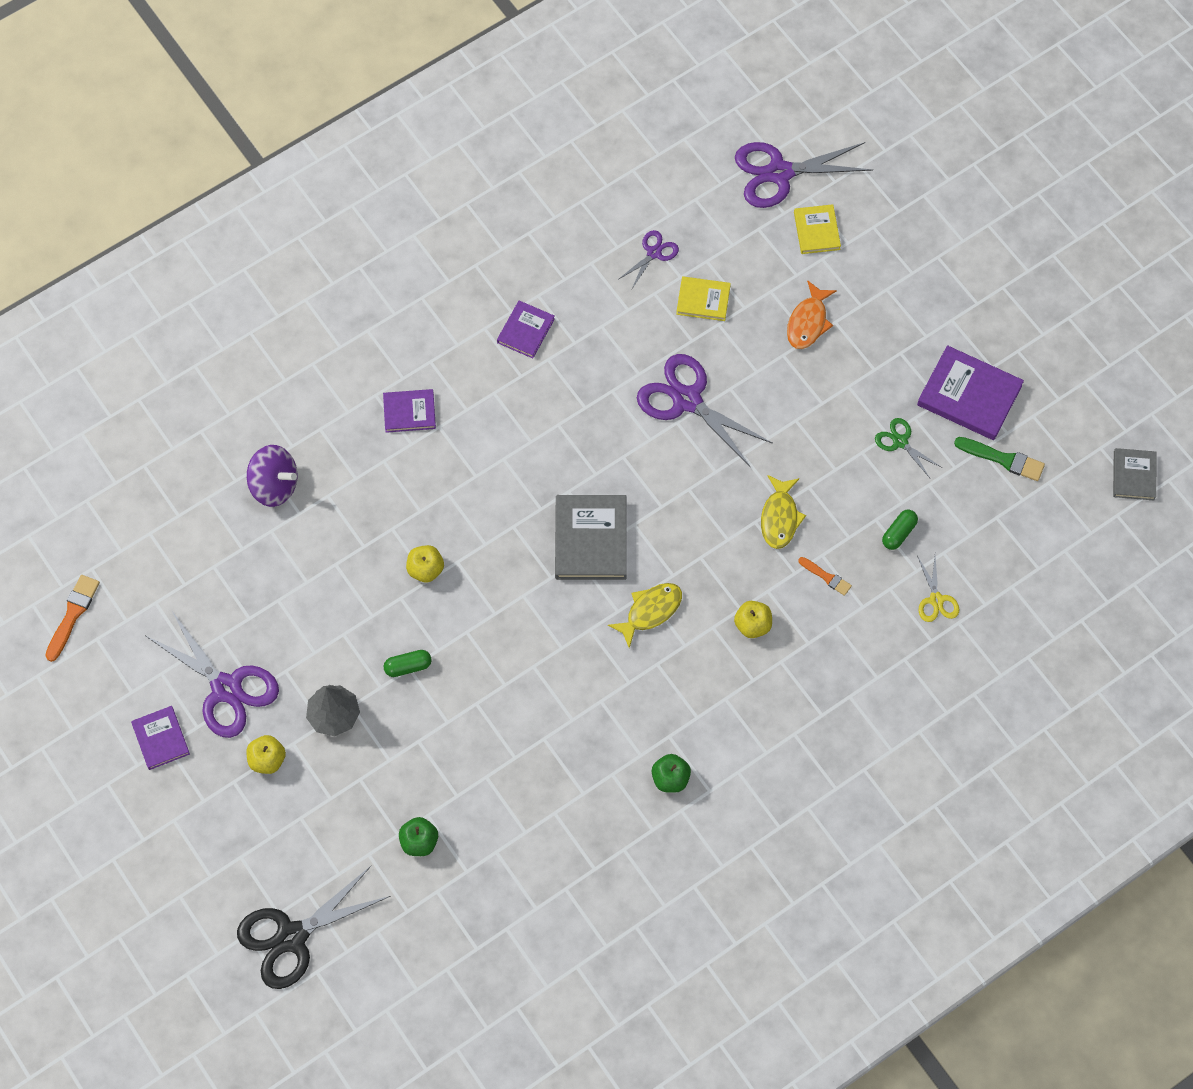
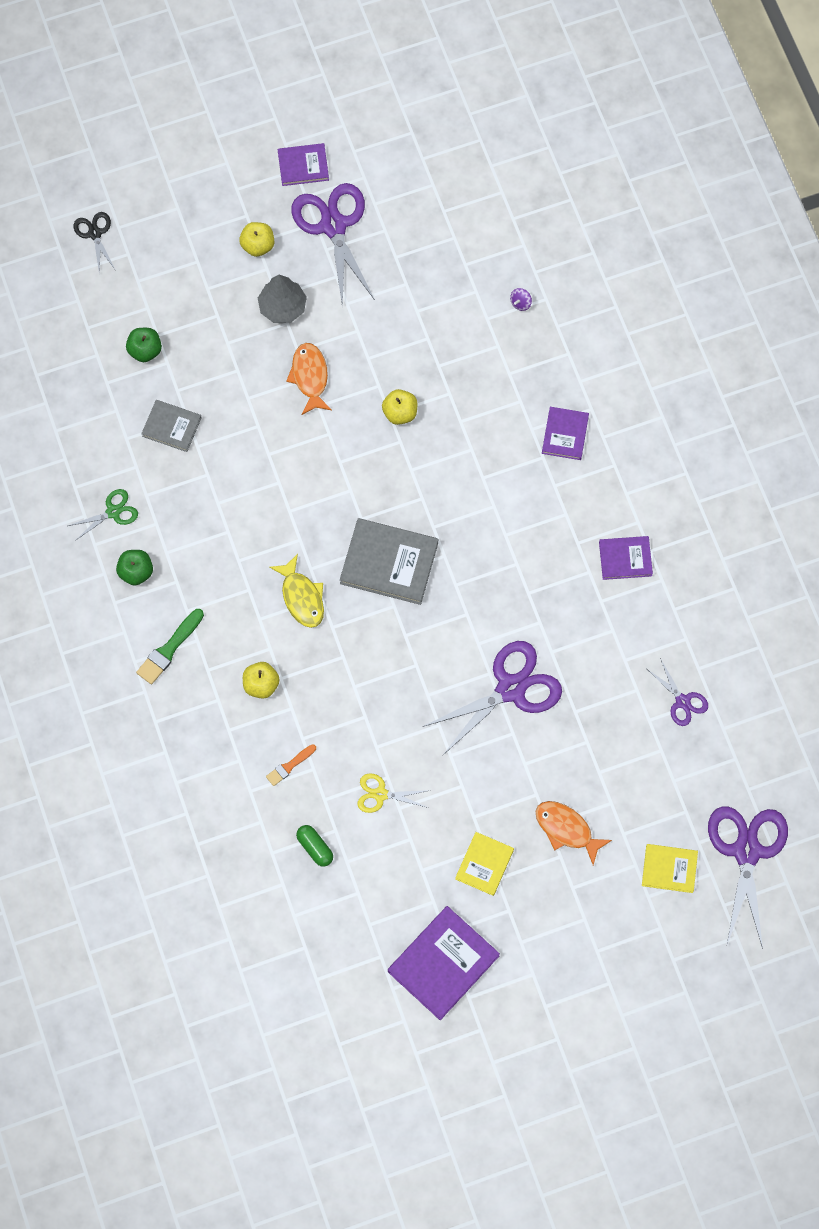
camera: 105 degrees right, 5 degrees up
orange brush [45,575,100,662] -> none
purple scissors [146,611,279,738] -> purple scissors turned 105 degrees clockwise [291,183,375,307]
black scissors [237,866,391,989] -> black scissors [73,212,115,274], size x0.51
purple spinning top [247,445,297,507] -> purple spinning top [510,288,532,311], size x0.41
green capsule [384,650,432,677] -> orange fish [286,343,332,415]
purple book [497,301,555,358] -> purple book turned 45 degrees counterclockwise [599,536,653,580]
yellow book [676,276,731,321] -> yellow book moved to [455,832,514,896]
yellow fish [761,475,806,549] -> none
green scissors [875,418,942,478] -> green scissors moved to [68,489,138,541]
yellow scissors [917,556,959,622] -> yellow scissors moved to [357,773,431,813]
green brush [954,437,1045,481] -> green brush moved to [136,609,204,684]
grey book [1113,448,1156,501] -> grey book moved to [141,400,202,452]

